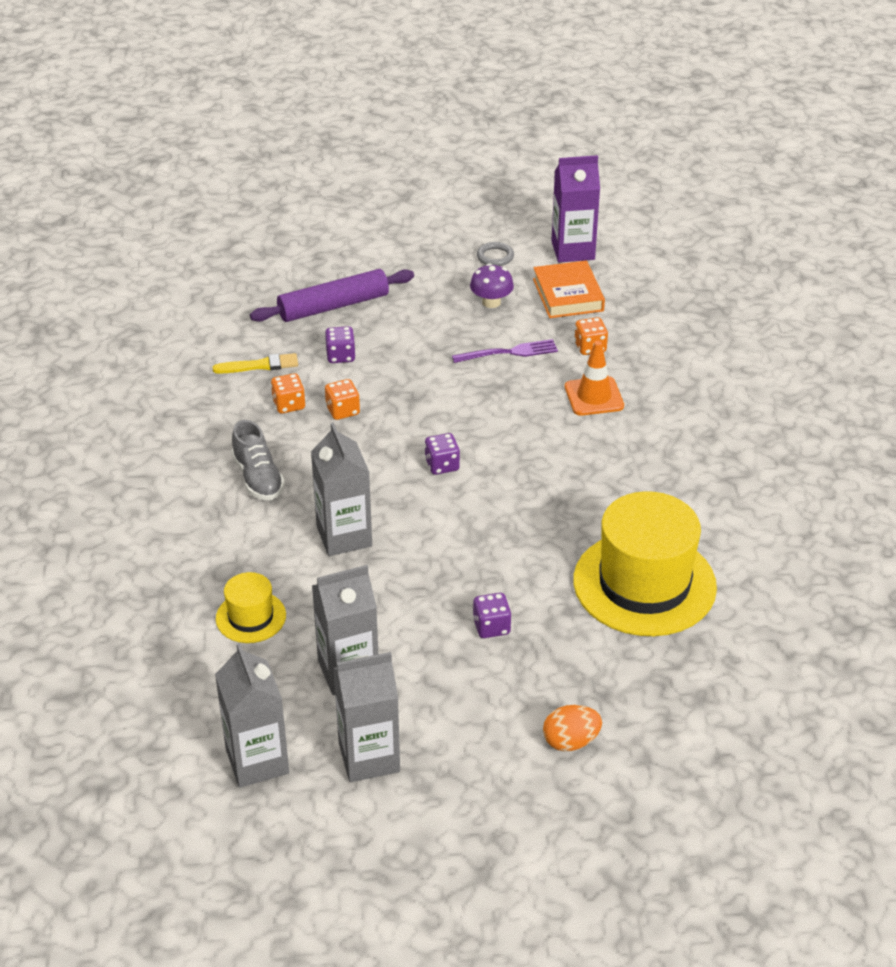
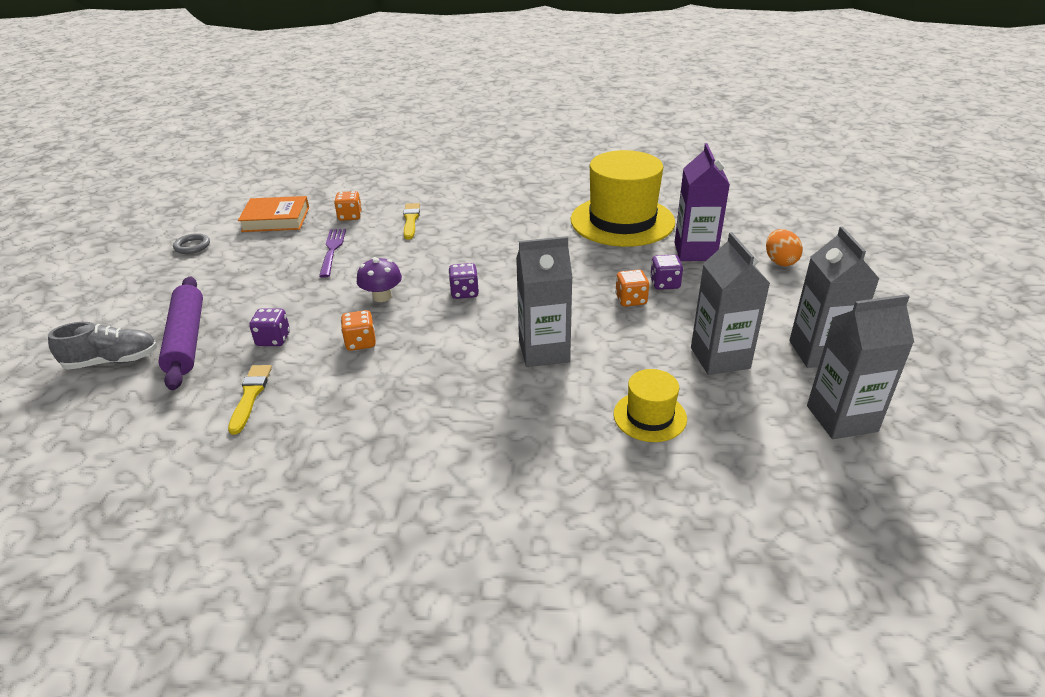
camera: 80 degrees left, 5 degrees down
grey shoe [231,420,285,500] -> grey shoe moved to [48,322,157,370]
orange dice [271,373,305,413] -> orange dice moved to [615,270,649,307]
purple mushroom [470,263,514,308] -> purple mushroom moved to [357,257,402,302]
purple carton [551,155,600,263] -> purple carton moved to [674,143,730,261]
orange traffic cone [565,341,624,416] -> yellow brush [403,203,420,240]

